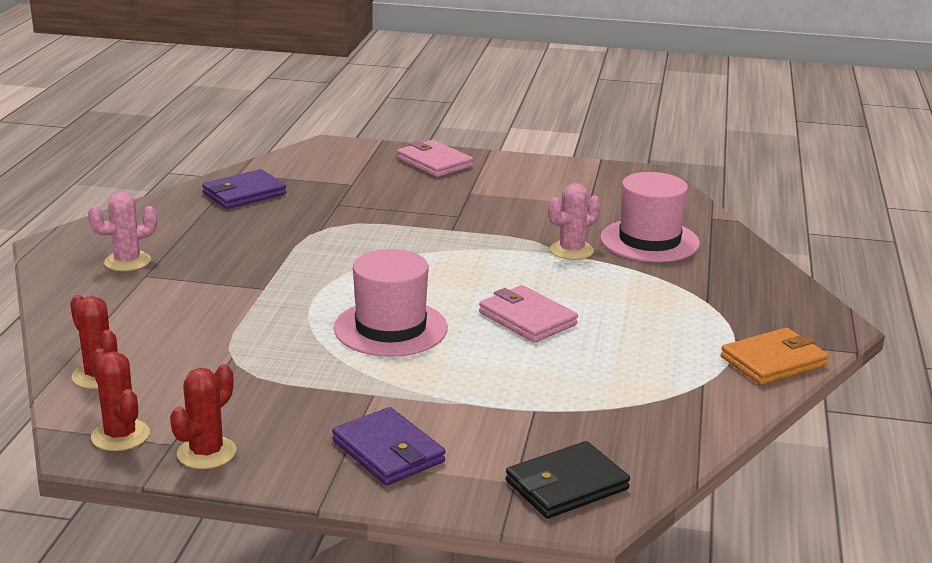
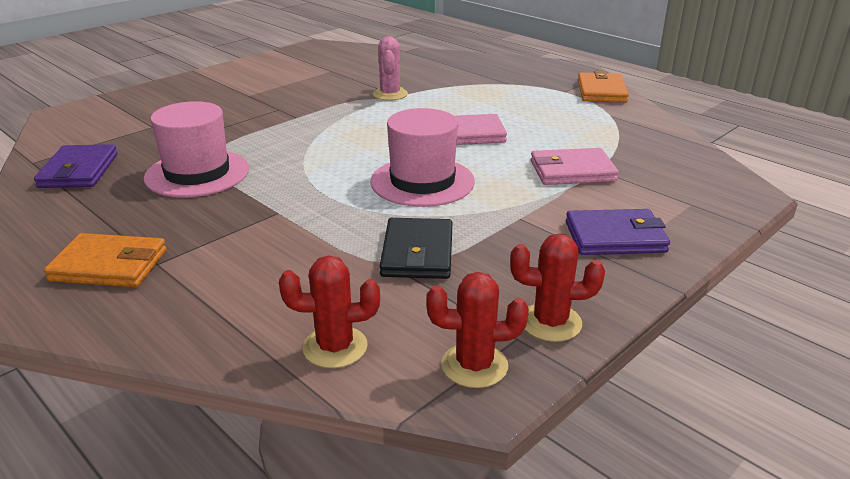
camera: 55 degrees left, 5 degrees up
pink cactus [88,192,157,271] -> orange wallet [44,233,167,287]
red cactus [170,364,236,469] -> red cactus turned 60 degrees counterclockwise [510,233,605,342]
pink wallet [397,140,473,177] -> pink wallet moved to [531,148,619,185]
black wallet [506,441,630,519] -> black wallet moved to [380,218,452,279]
pink hat [600,172,700,262] -> pink hat moved to [144,101,249,197]

